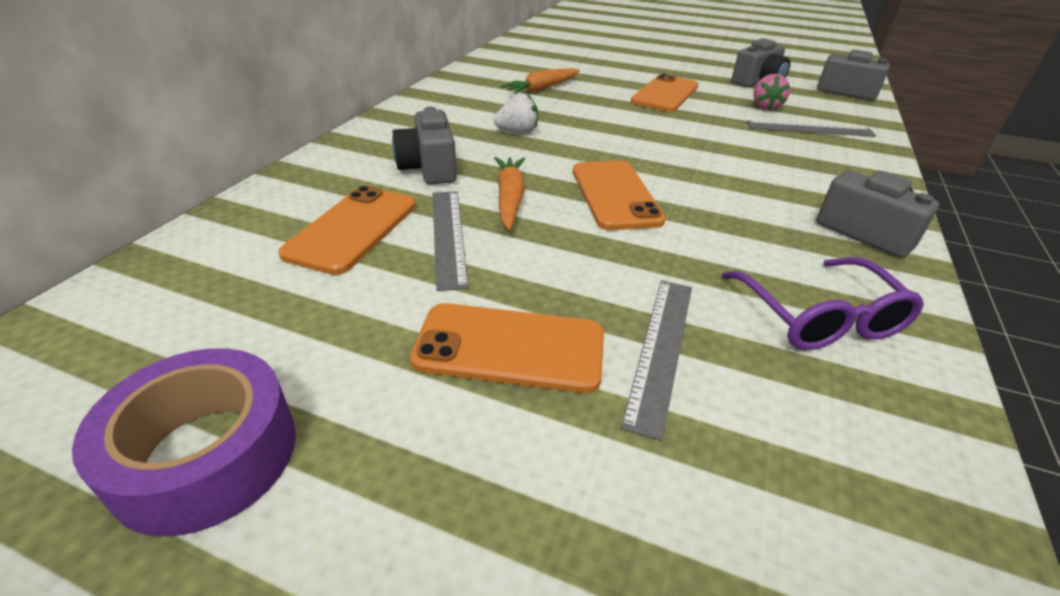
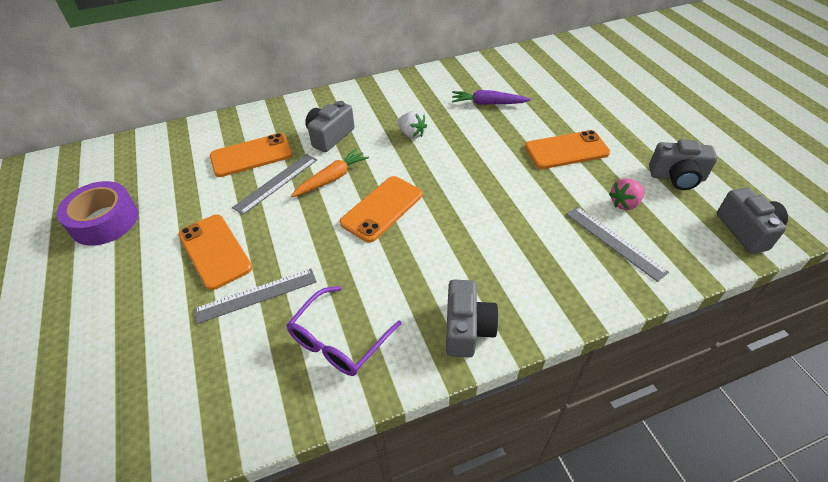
camera: 50 degrees right, 10 degrees up
orange carrot [500,68,580,94] -> purple carrot [452,90,531,105]

